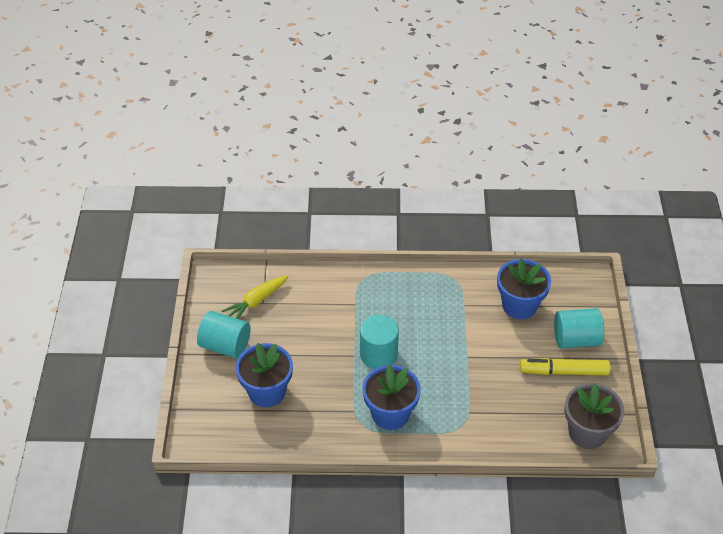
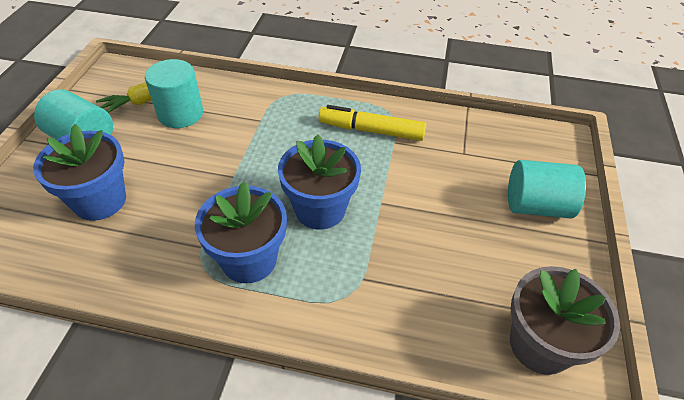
camera: 10 degrees right, 0 degrees up
turquoise cylinder [360,315,399,369] -> turquoise cylinder moved to [145,59,203,128]
blue flower pot [497,259,551,319] -> blue flower pot moved to [278,134,361,229]
yellow marker [520,358,610,375] -> yellow marker moved to [319,105,426,141]

